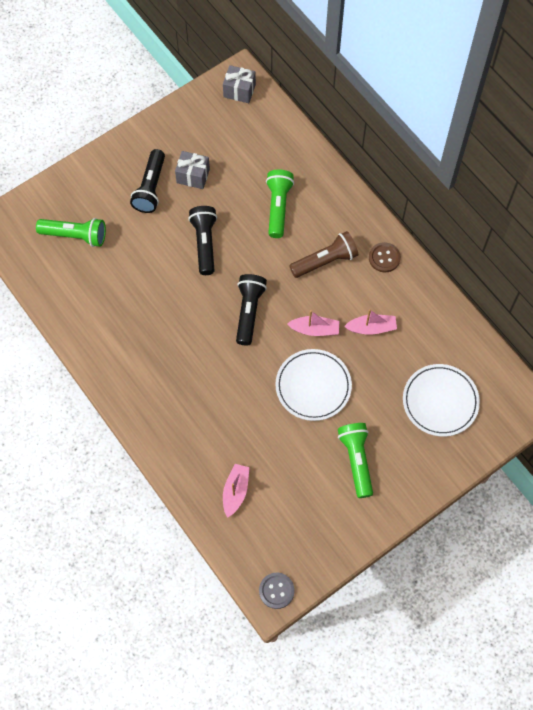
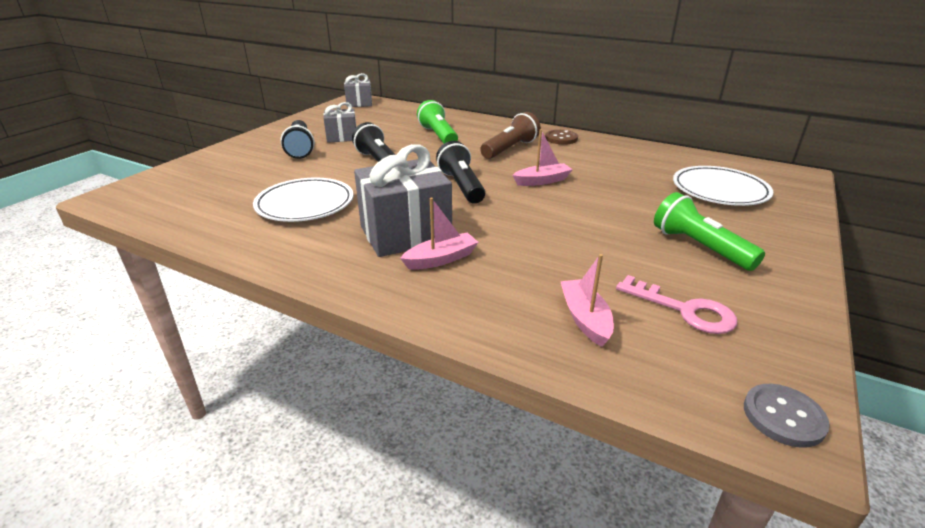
camera: 25 degrees left, 35 degrees down
green flashlight [36,218,106,247] -> none
white plate [275,349,352,421] -> white plate moved to [253,178,353,222]
pink boat [344,309,397,335] -> pink boat moved to [400,198,478,270]
none -> grey gift [354,144,452,257]
none -> pink key [616,275,737,334]

